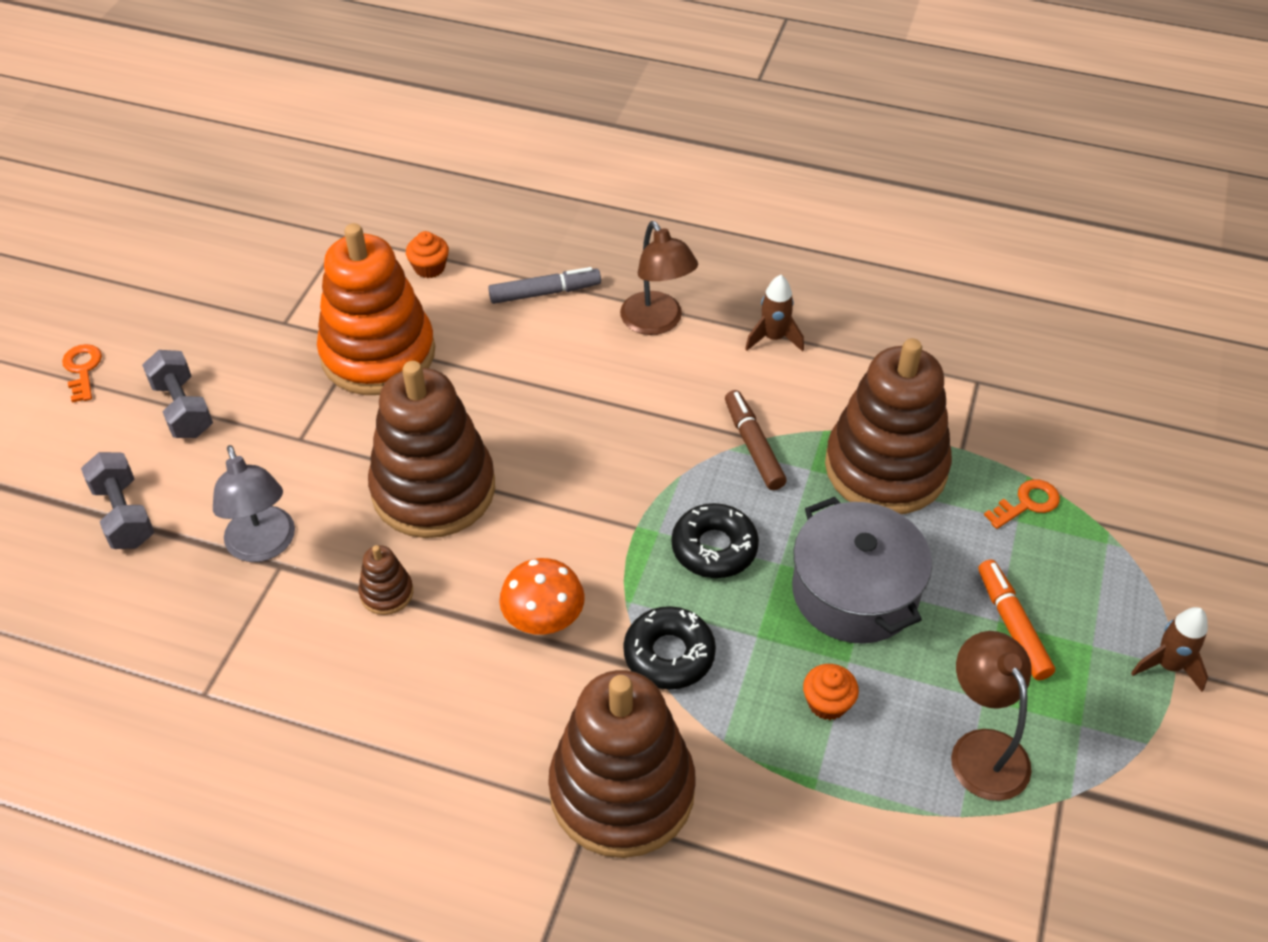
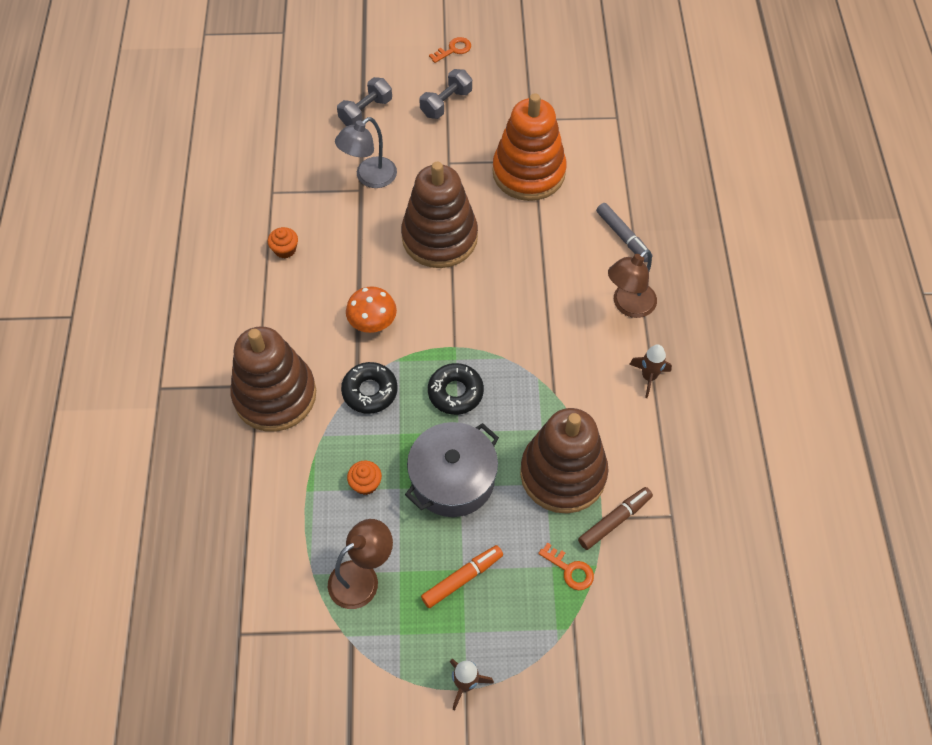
camera: 70 degrees right, 10 degrees up
brown stacking toy [358,545,413,615] -> none
orange cupcake [406,231,449,278] -> orange cupcake moved to [268,227,298,258]
brown marker [725,390,787,490] -> brown marker moved to [578,487,653,550]

